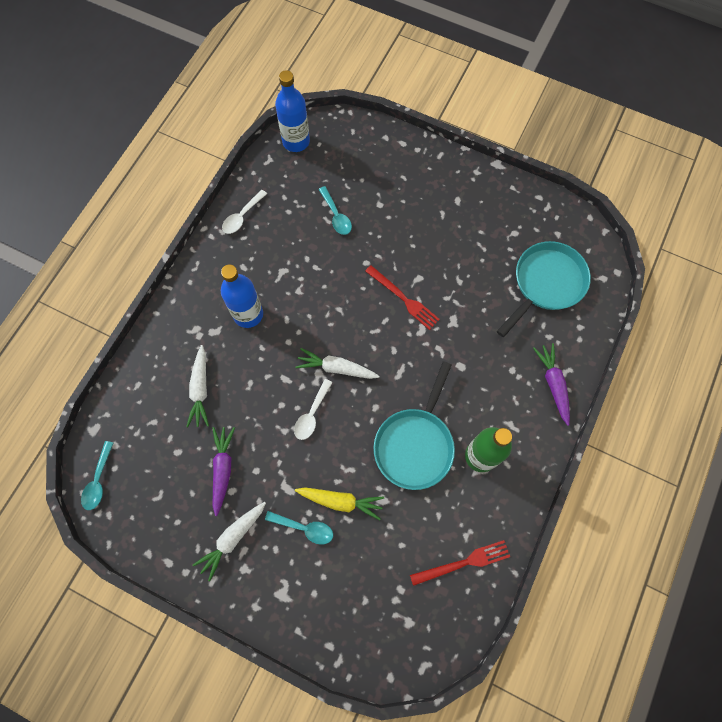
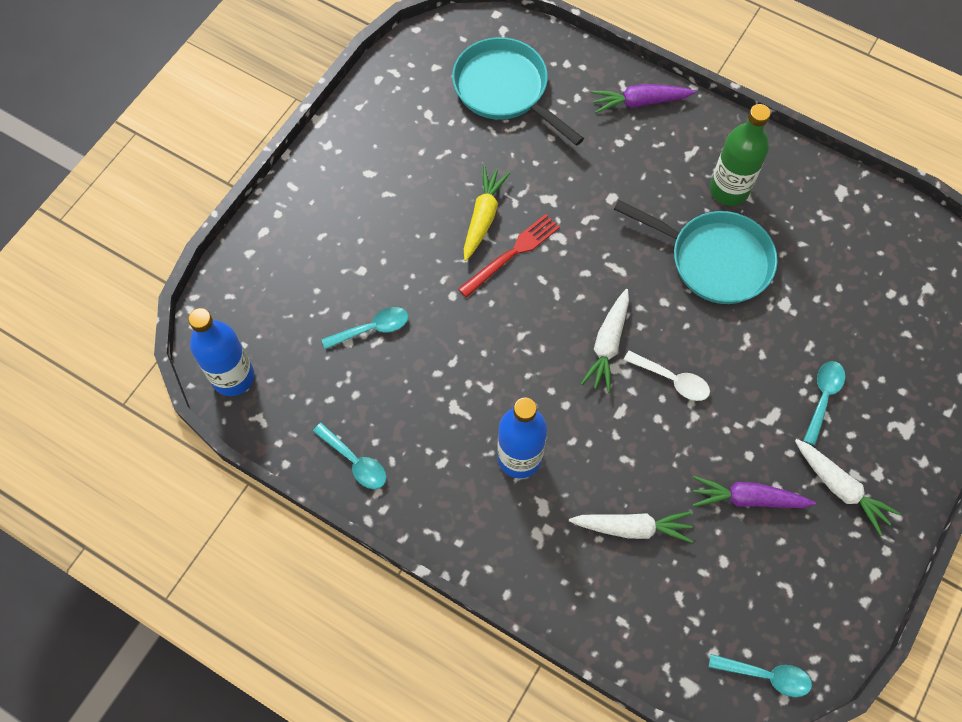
camera: 85 degrees left, 5 degrees down
white spoon [222,190,267,234] -> turquoise spoon [313,423,386,489]
yellow carrot [295,487,384,520] -> yellow carrot moved to [464,166,510,261]
red fork [410,540,510,586] -> none

